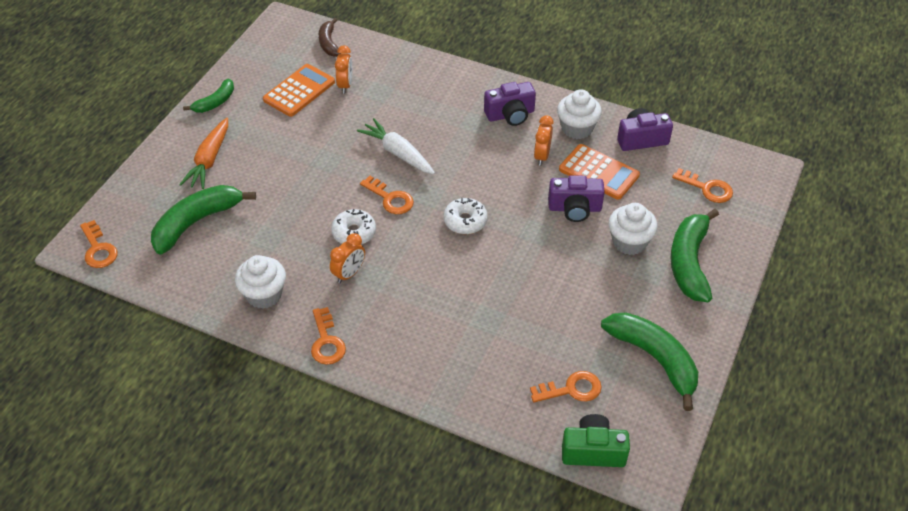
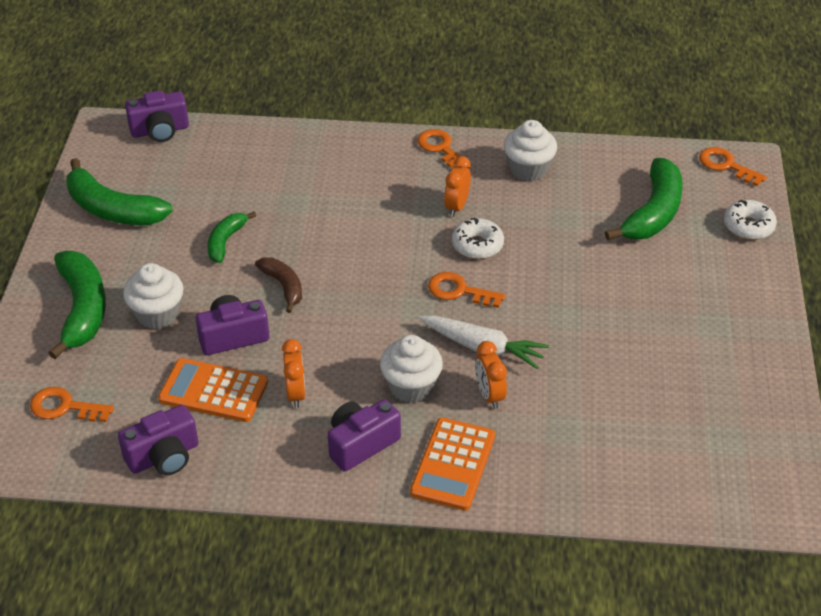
camera: 160 degrees right, 5 degrees down
orange carrot [179,118,228,189] -> none
green banana [183,78,234,113] -> green banana moved to [207,211,256,263]
orange calculator [263,64,335,117] -> orange calculator moved to [410,418,495,511]
brown banana [319,18,341,57] -> brown banana moved to [255,257,302,313]
orange clock [335,45,352,93] -> orange clock moved to [475,341,507,409]
white donut [444,198,488,234] -> white donut moved to [724,200,777,240]
orange key [530,371,602,402] -> none
white cupcake [557,89,602,139] -> white cupcake moved to [380,335,443,403]
green camera [562,414,630,467] -> purple camera [125,91,189,142]

